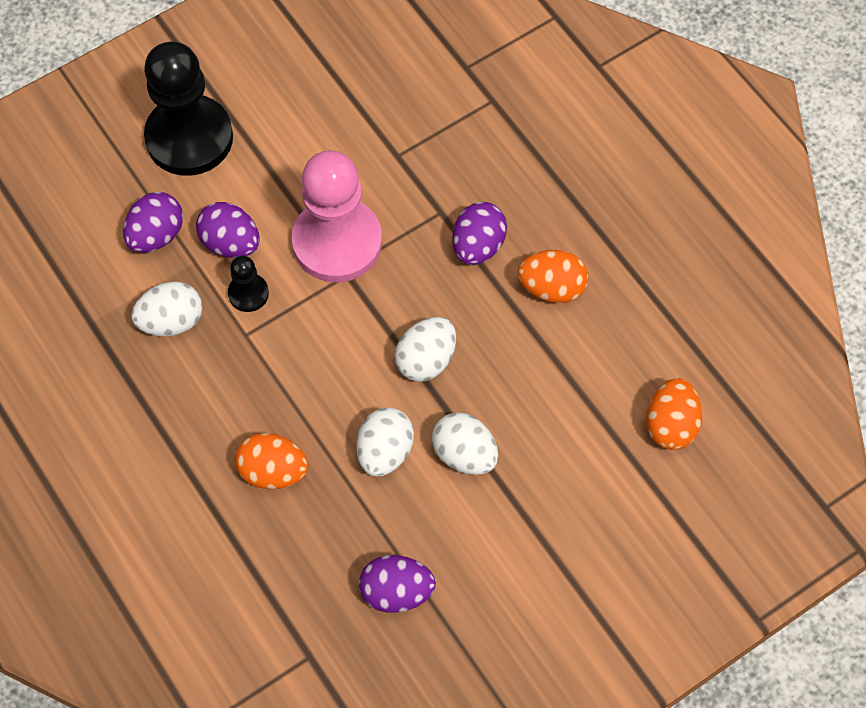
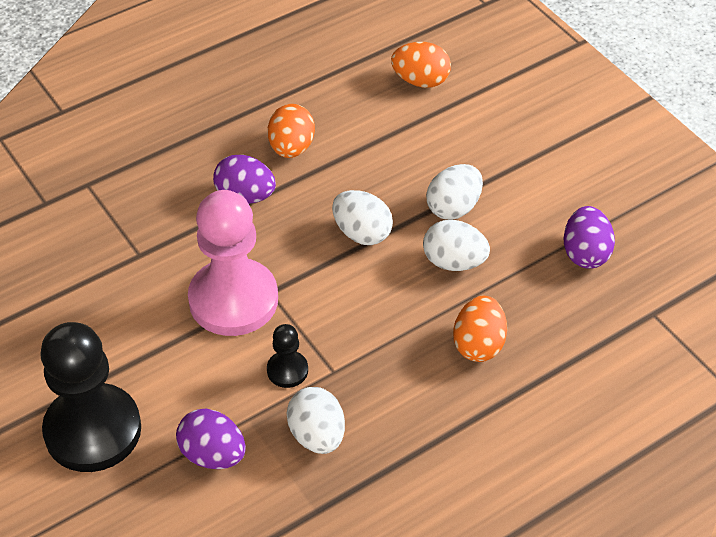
camera: 90 degrees left, 15 degrees down
purple egg [196,202,260,258] -> none

